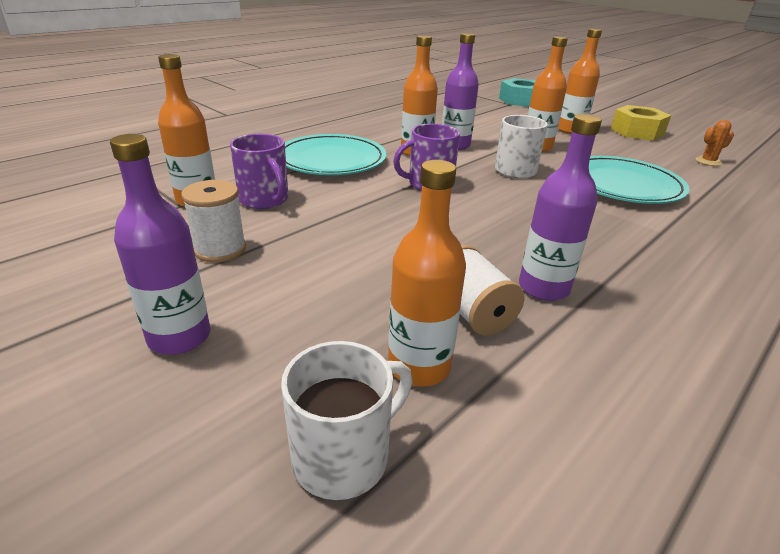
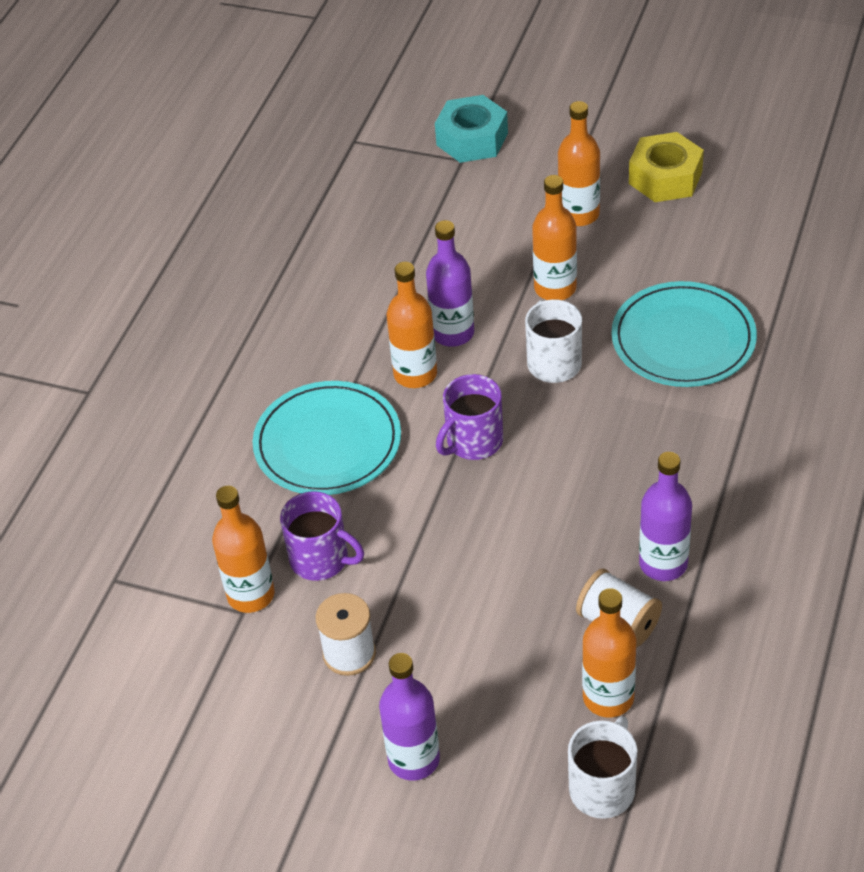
camera: 20 degrees left, 15 degrees up
orange cactus [695,120,734,166] -> none

